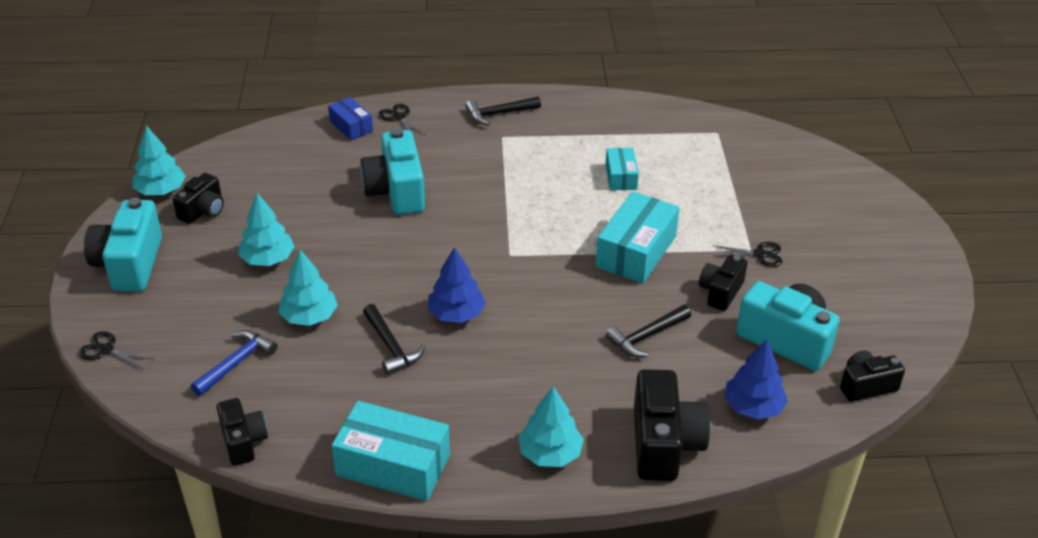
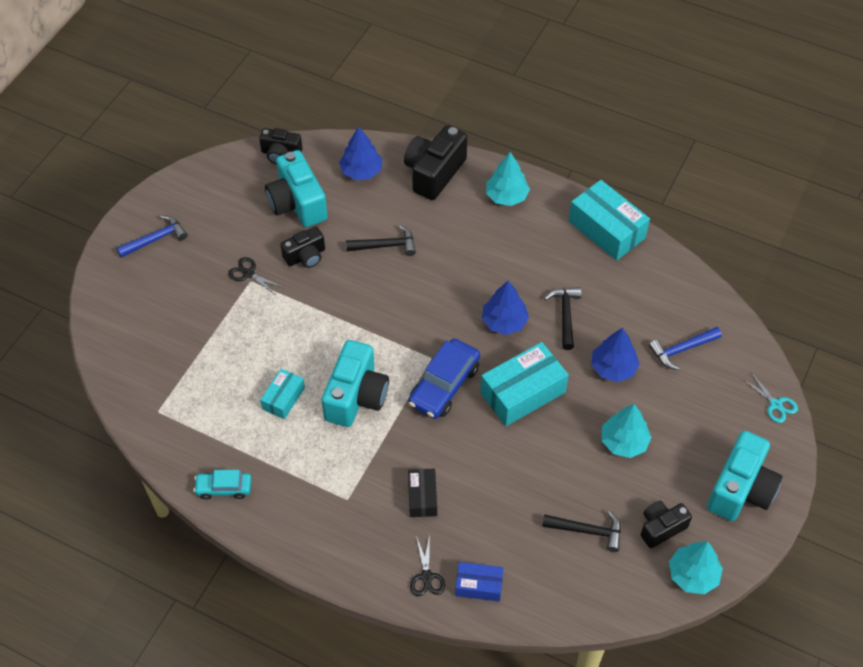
camera: 150 degrees left, 15 degrees up
black scissors [78,331,154,369] -> turquoise scissors [742,372,798,423]
black camera [216,398,268,466] -> none
turquoise tree [278,250,338,326] -> blue tree [591,328,640,382]
blue box [328,97,373,140] -> blue box turned 75 degrees counterclockwise [455,562,503,602]
turquoise camera [360,128,425,215] -> turquoise camera moved to [321,340,389,427]
black hammer [465,96,541,125] -> black hammer moved to [542,511,621,552]
turquoise box [596,191,680,284] -> turquoise box moved to [480,342,569,426]
none -> blue hammer [117,215,188,258]
none -> turquoise car [193,470,251,500]
none -> blue car [408,339,480,419]
none -> black box [408,469,437,517]

